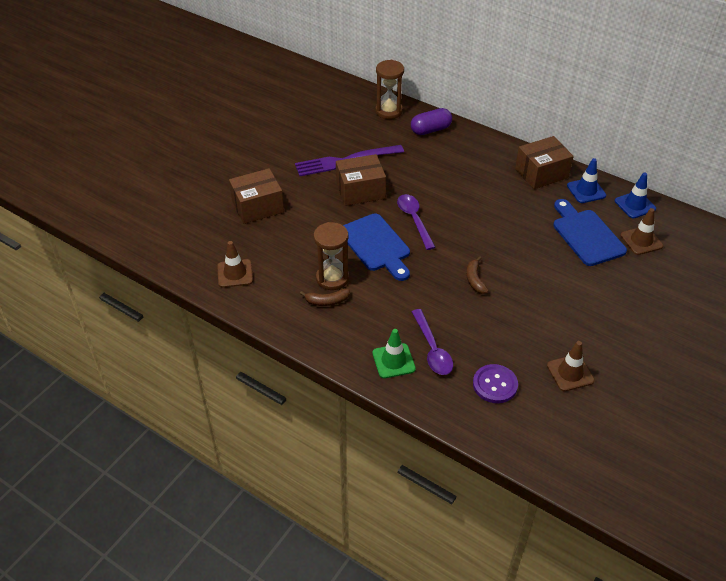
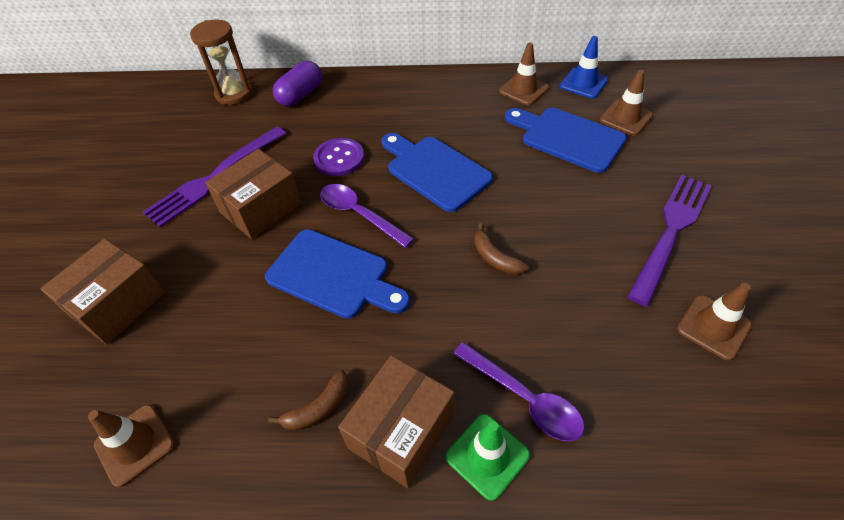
camera: 30 degrees left, 5 degrees up
brown hourglass [314,222,349,290] -> none
purple button [473,364,518,403] -> purple button moved to [313,138,364,176]
brown box [515,136,574,189] -> brown box moved to [338,355,455,488]
blue traffic cone [567,158,606,203] -> brown traffic cone [499,43,549,106]
none -> blue cutting board [381,133,493,212]
none -> purple fork [627,175,712,306]

